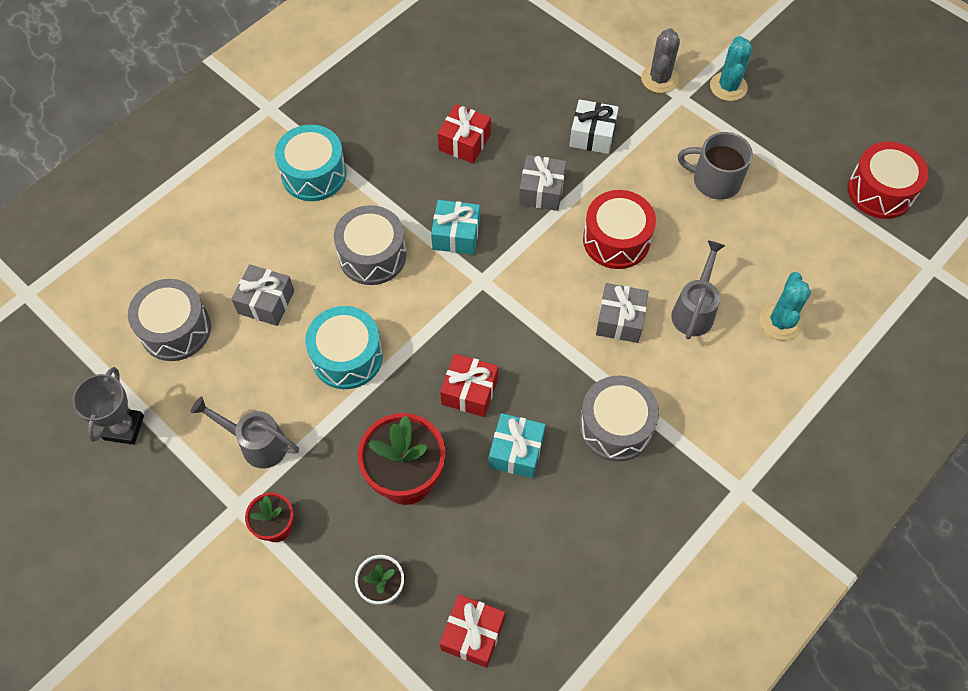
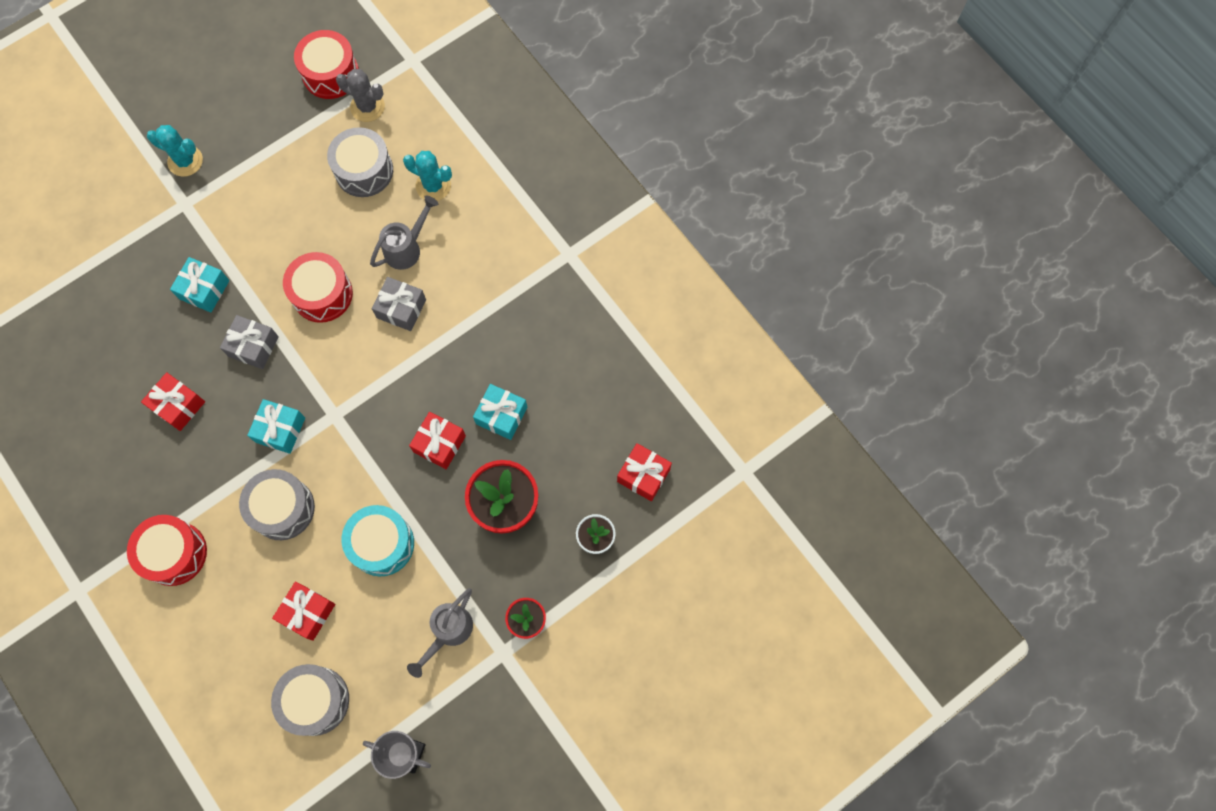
camera: 80 degrees left, 10 degrees up
grey gift [231,264,294,326] -> red gift [272,581,335,641]
turquoise drum [275,125,346,201] -> red drum [127,515,207,586]
white gift [569,99,619,154] -> turquoise gift [170,257,229,312]
grey drum [579,376,659,462] -> grey drum moved to [327,127,393,197]
grey cactus [641,28,680,93] -> grey cactus moved to [336,69,385,122]
grey watering can [671,241,725,339] -> grey watering can turned 105 degrees clockwise [370,196,438,270]
grey mug [678,132,753,200] -> none

